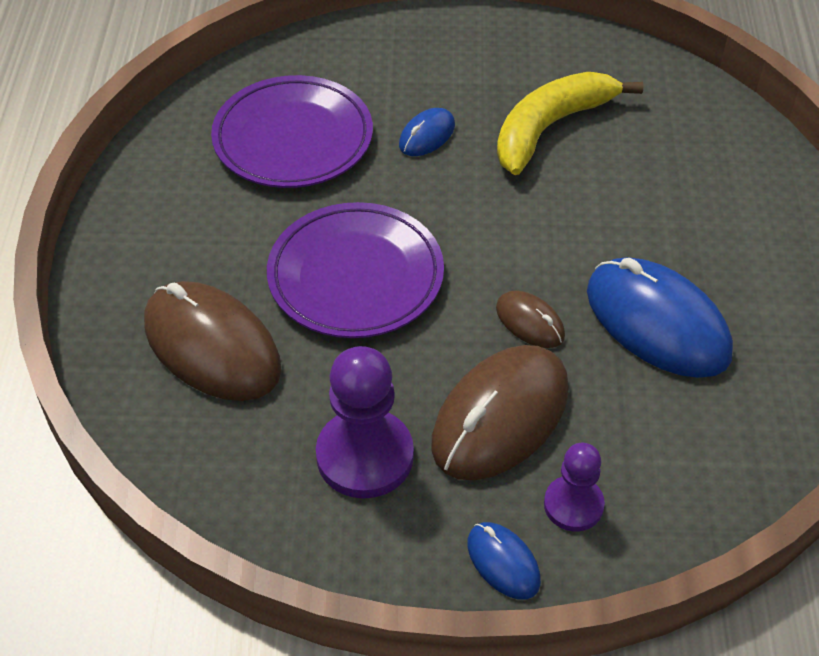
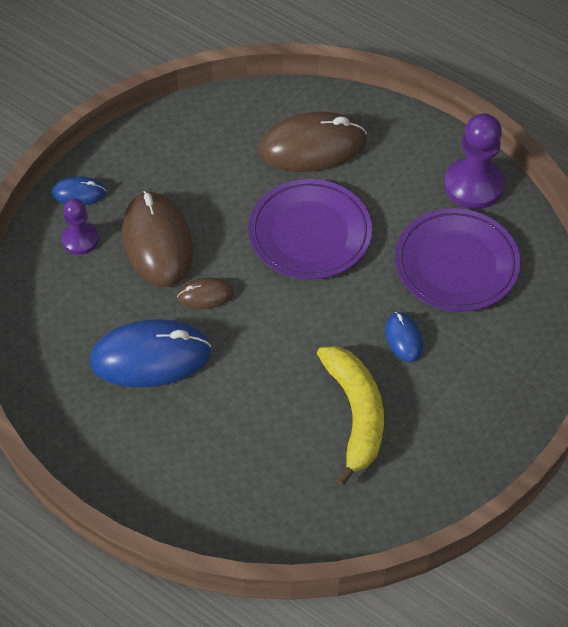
camera: 125 degrees right, 5 degrees up
purple pawn [316,346,414,499] -> purple pawn moved to [444,113,505,209]

